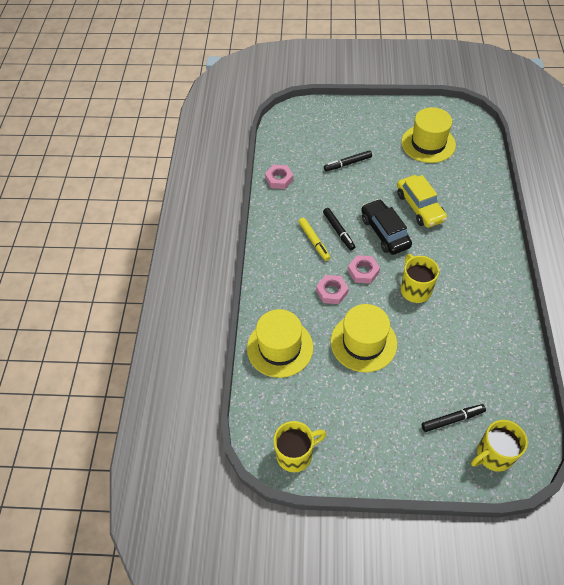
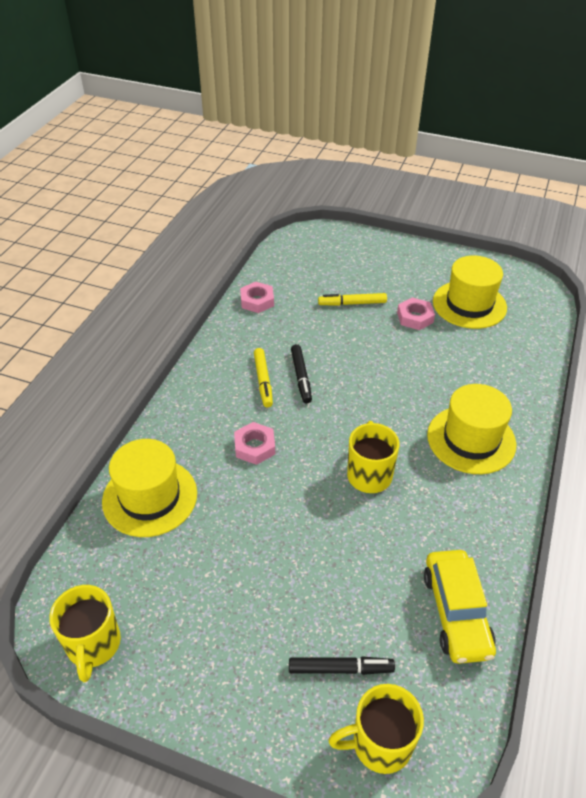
camera: 15 degrees right, 10 degrees down
yellow mug [274,421,326,472] -> yellow mug turned 90 degrees clockwise [49,585,121,682]
black marker [324,150,372,171] -> yellow marker [318,293,387,306]
yellow hat [331,304,397,372] -> yellow hat moved to [427,384,516,474]
pink nut [348,255,380,284] -> pink nut moved to [397,297,435,330]
black car [361,199,412,255] -> none
yellow car [397,175,447,228] -> yellow car moved to [424,550,496,664]

